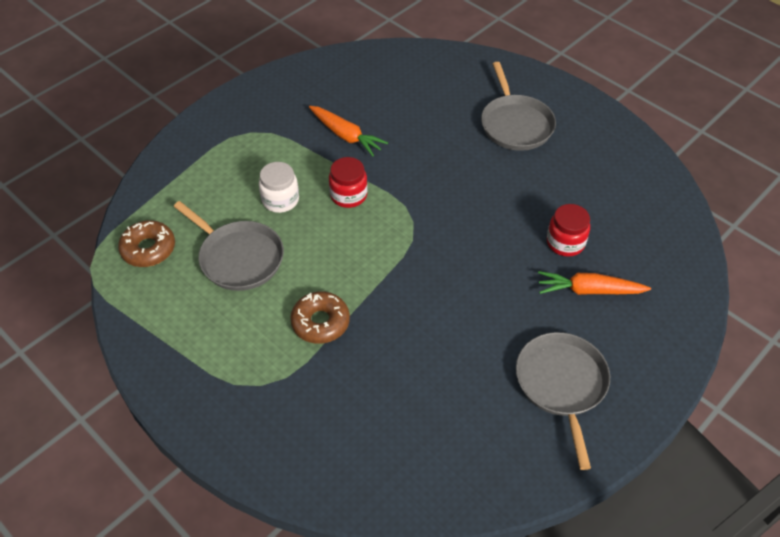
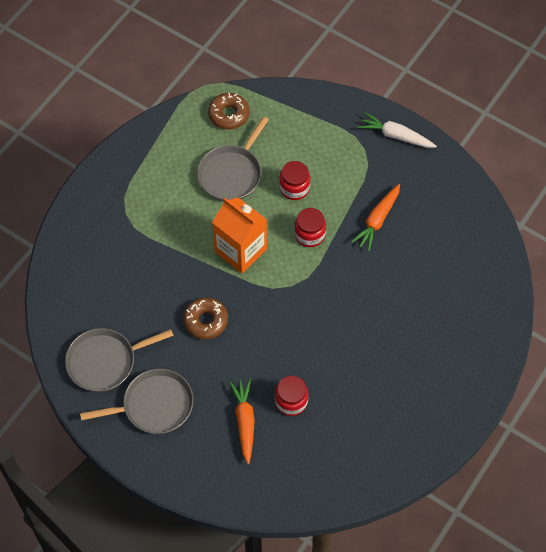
camera: 80 degrees right, 10 degrees up
white jar [259,162,299,213] -> red jar [279,161,310,200]
brown donut [290,291,350,344] -> brown donut moved to [183,297,228,339]
grey pan [481,62,556,151] -> grey pan moved to [65,328,174,392]
none -> orange carton [212,197,267,274]
none -> white carrot [358,112,437,148]

